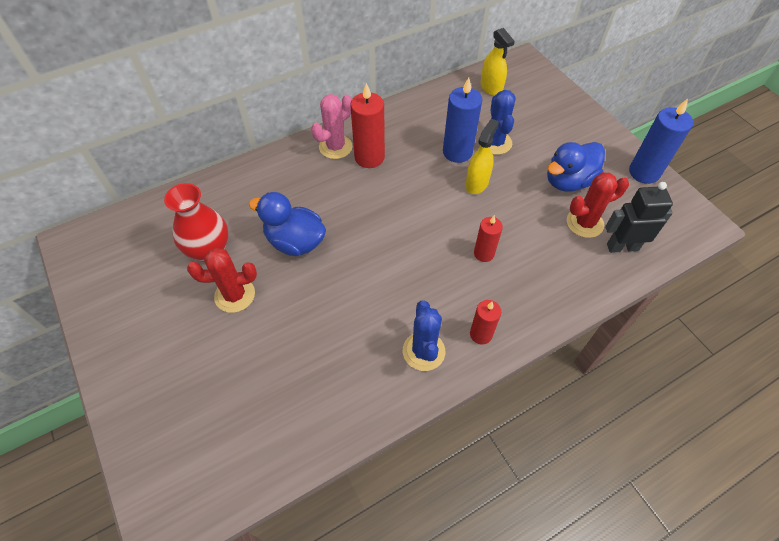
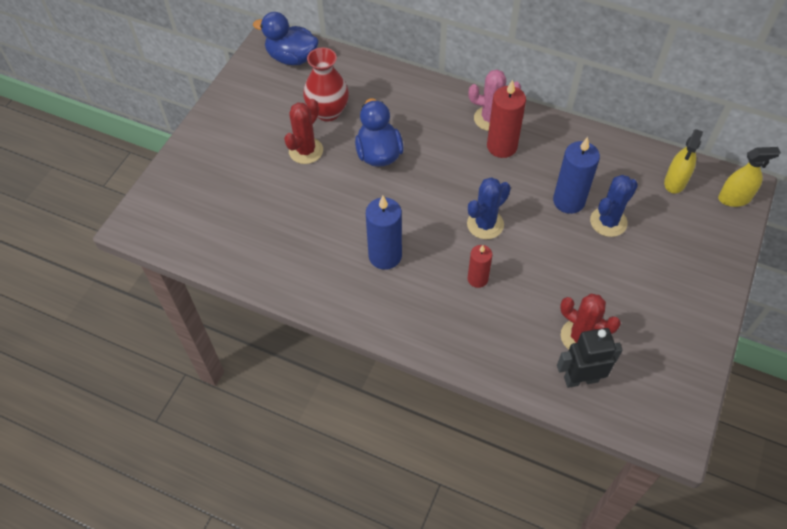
camera: 55 degrees right, 0 degrees up
red cactus [187,248,257,313] -> red cactus turned 75 degrees clockwise [284,99,323,164]
blue cactus [403,300,445,371] -> blue cactus moved to [467,177,511,239]
yellow spray bottle [466,119,499,194] -> yellow spray bottle moved to [718,147,781,207]
red candle [470,300,501,344] -> none
blue duck [547,142,605,192] -> blue duck moved to [253,12,319,65]
black robot [605,182,673,253] -> black robot turned 60 degrees counterclockwise [557,328,622,388]
blue candle [629,98,693,184] -> blue candle moved to [366,196,402,270]

